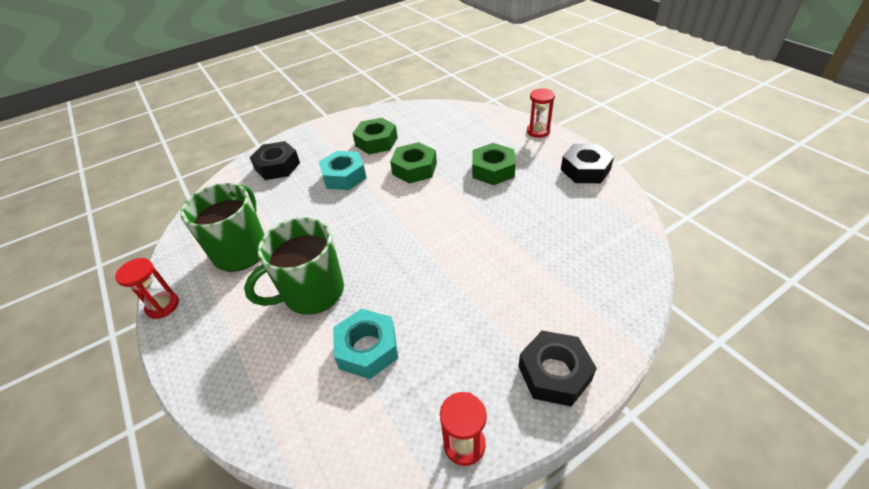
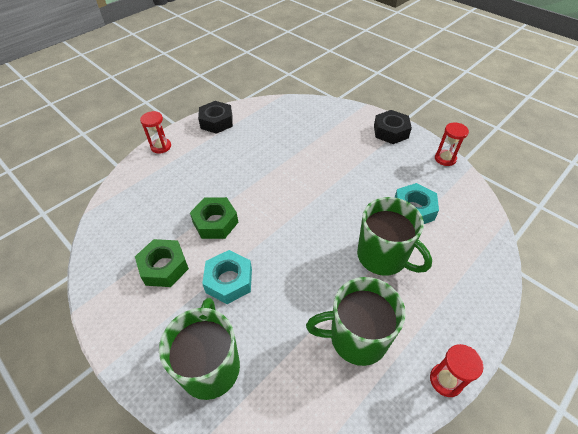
camera: 105 degrees left, 5 degrees up
black nut [250,141,300,180] -> green mug [159,298,240,400]
green nut [472,143,516,185] -> none

